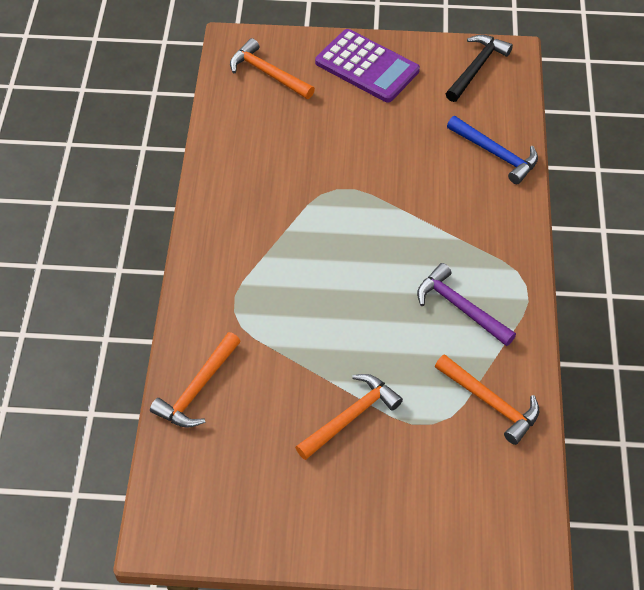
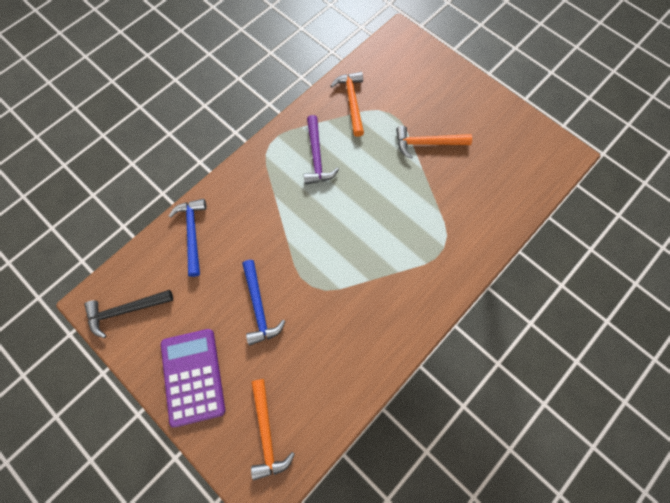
camera: 140 degrees left, 15 degrees up
orange hammer [150,332,241,428] -> none
none -> blue hammer [242,260,286,345]

